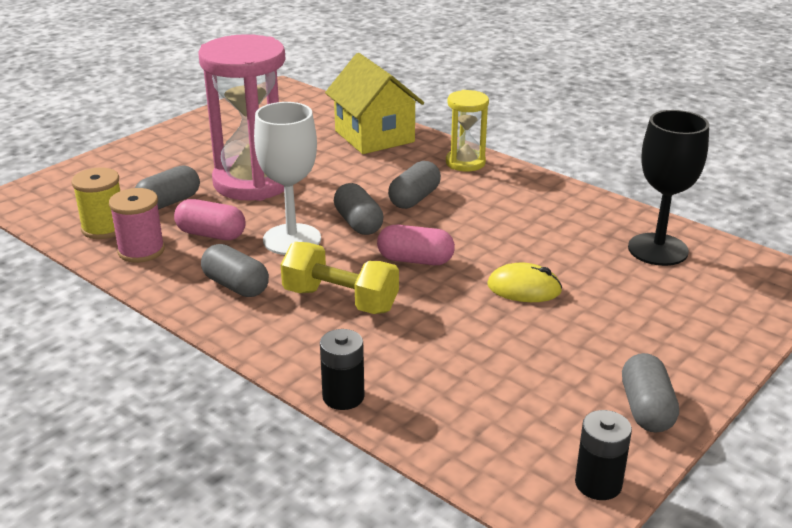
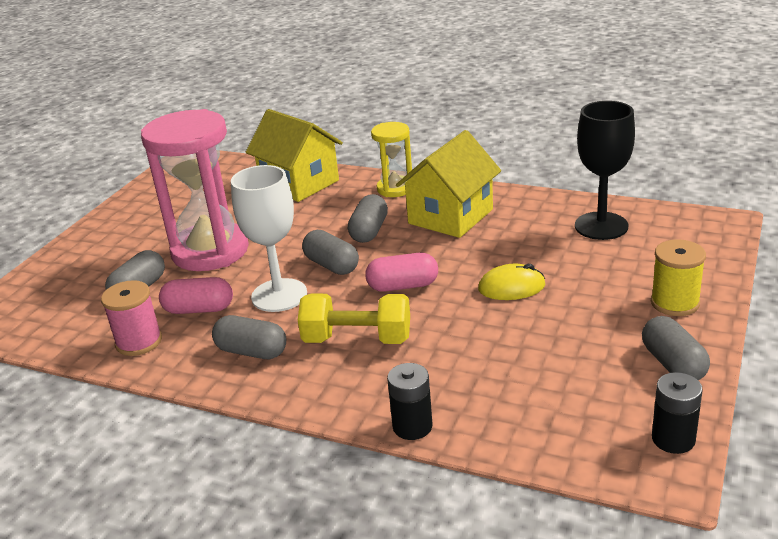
camera: 15 degrees left, 0 degrees up
yellow spool [72,167,120,239] -> yellow spool moved to [651,239,706,316]
none -> yellow house [396,130,501,238]

